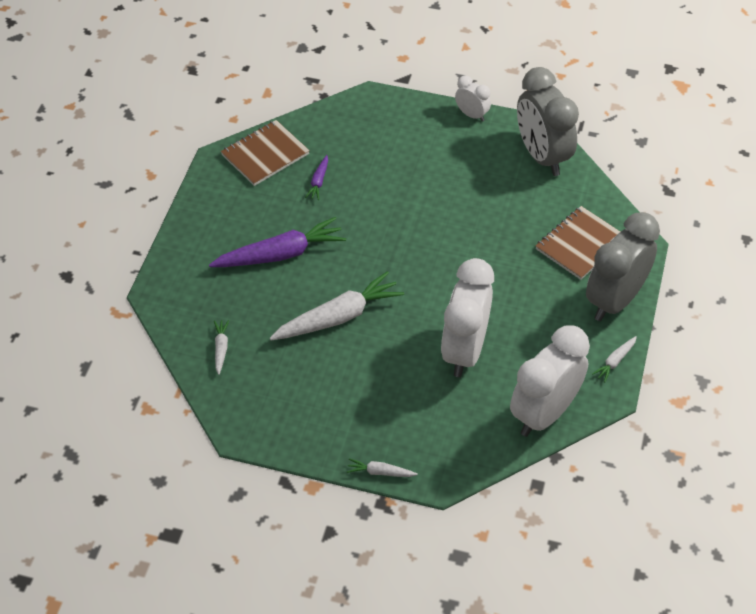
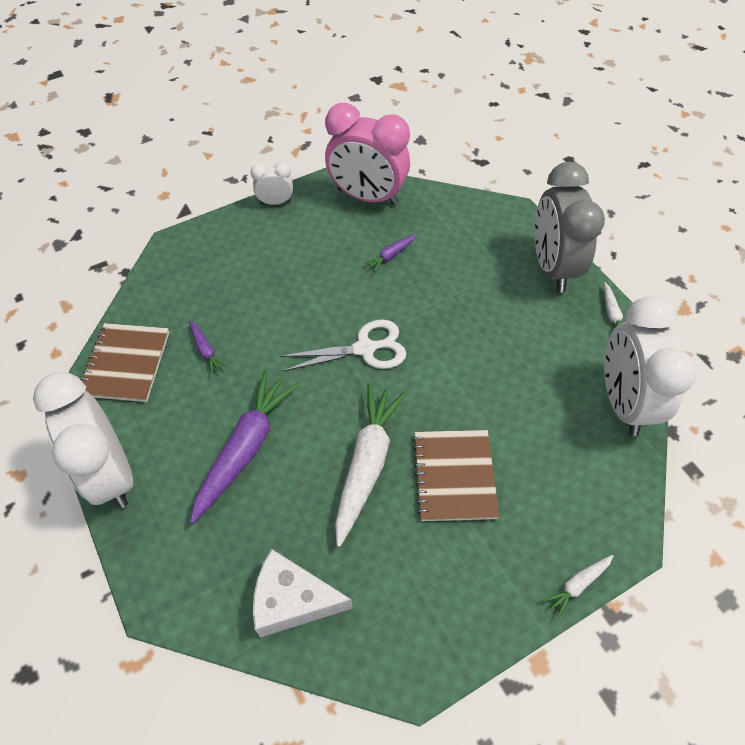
camera: 45 degrees left, 5 degrees up
white carrot [214,320,229,375] -> white cheese [253,549,353,637]
white clock [441,258,494,377] -> white clock moved to [33,372,133,508]
grey clock [517,67,579,176] -> pink clock [325,103,410,206]
brown notebook [536,206,620,280] -> brown notebook moved to [413,430,499,521]
none -> white scissors [280,319,406,371]
none -> purple carrot [364,234,417,272]

